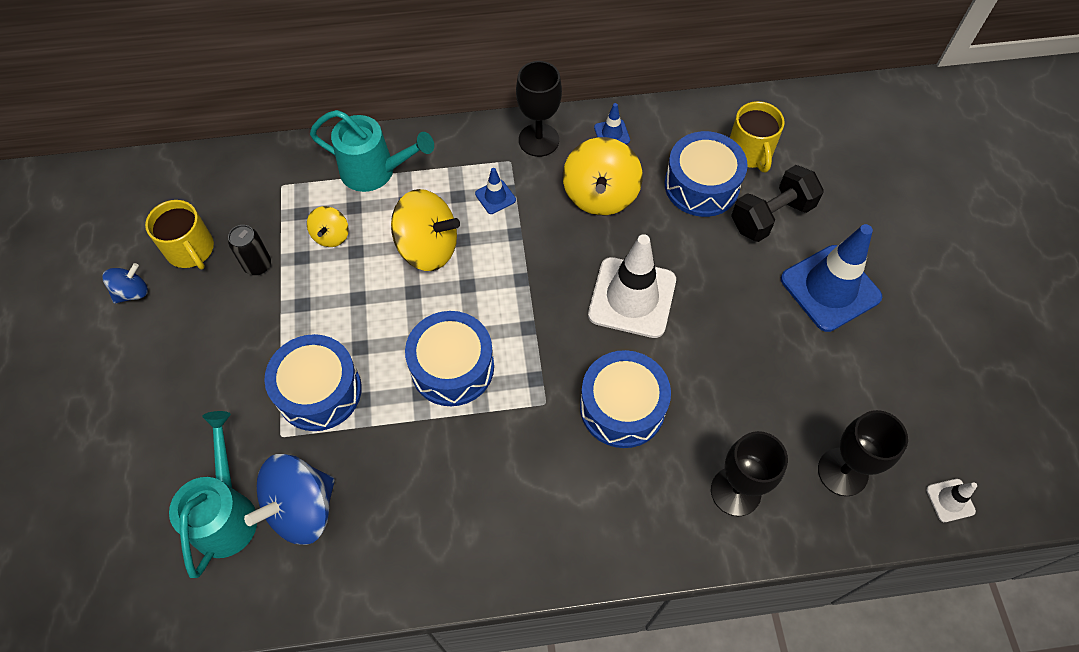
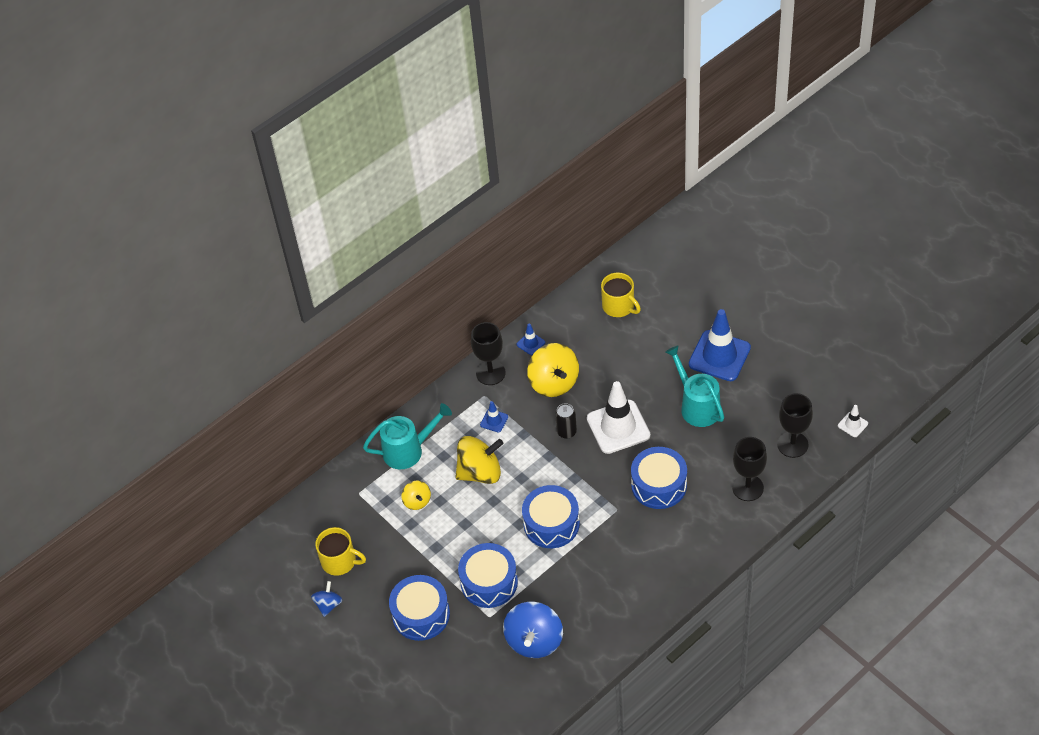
camera: 30 degrees left, 10 degrees down
turquoise watering can [169,411,257,578] -> turquoise watering can moved to [665,345,724,427]
black can [228,225,271,275] -> black can moved to [555,403,577,439]
blue drum [664,131,748,217] -> blue drum moved to [389,575,450,641]
black dumbbell [731,165,824,242] -> none

